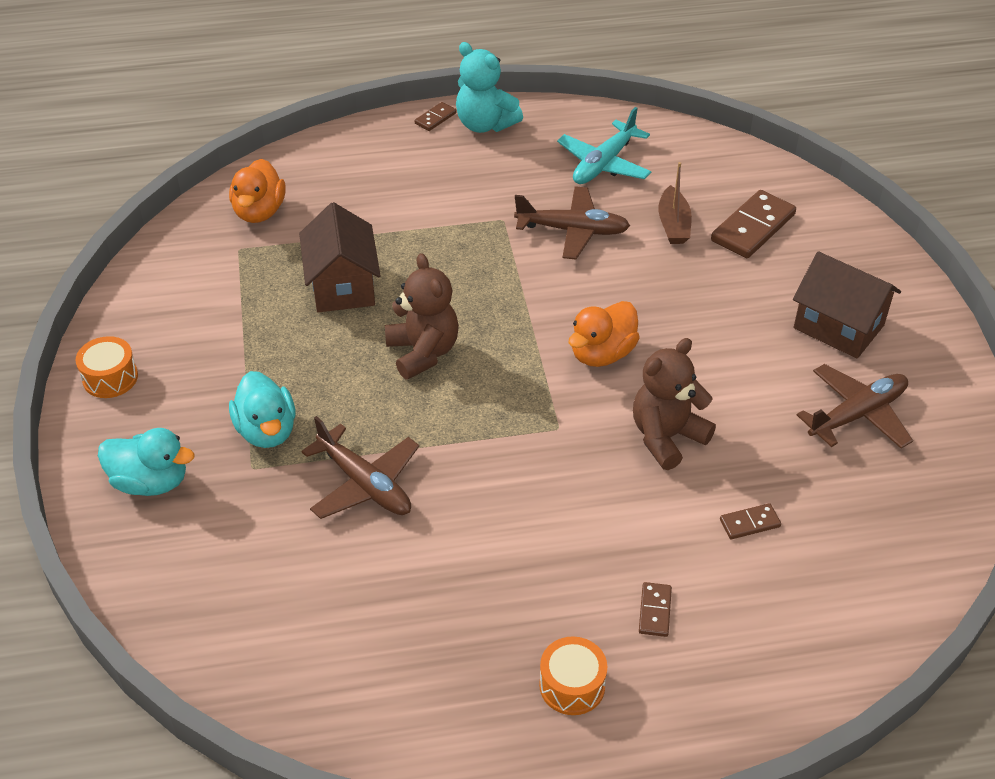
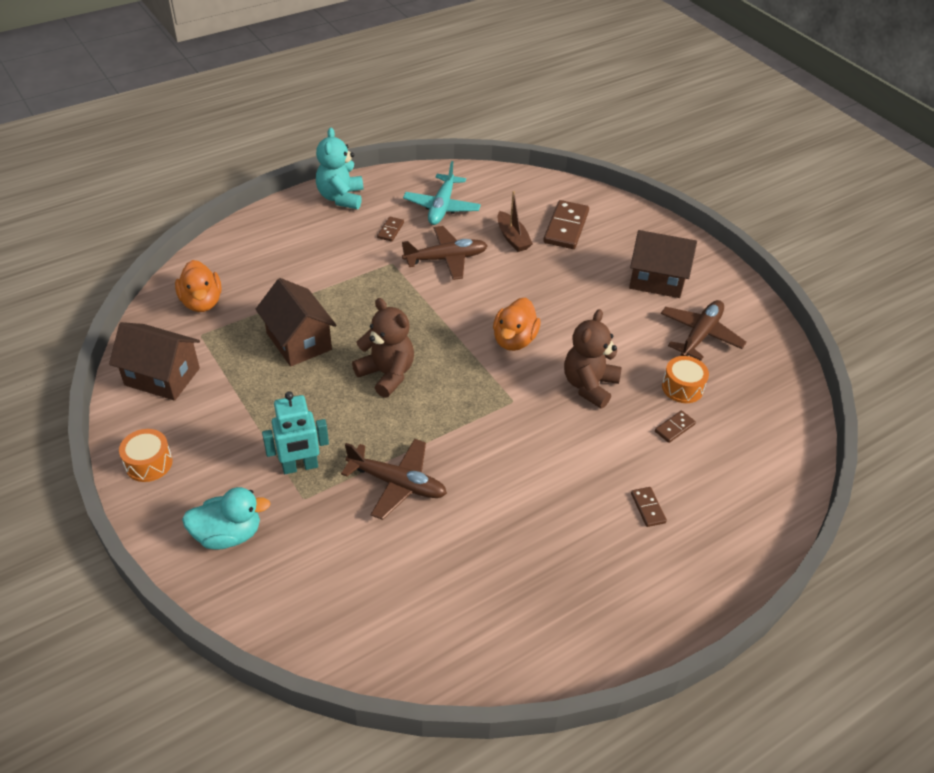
camera: 25 degrees left, 0 degrees up
turquoise duck [229,371,295,448] -> turquoise robot [262,391,329,474]
brown domino [414,102,457,131] -> brown domino moved to [377,217,404,242]
turquoise teddy bear [456,42,523,133] -> turquoise teddy bear turned 75 degrees clockwise [316,127,363,209]
orange drum [539,637,607,715] -> orange drum moved to [662,356,709,403]
none -> brown house [109,322,200,401]

